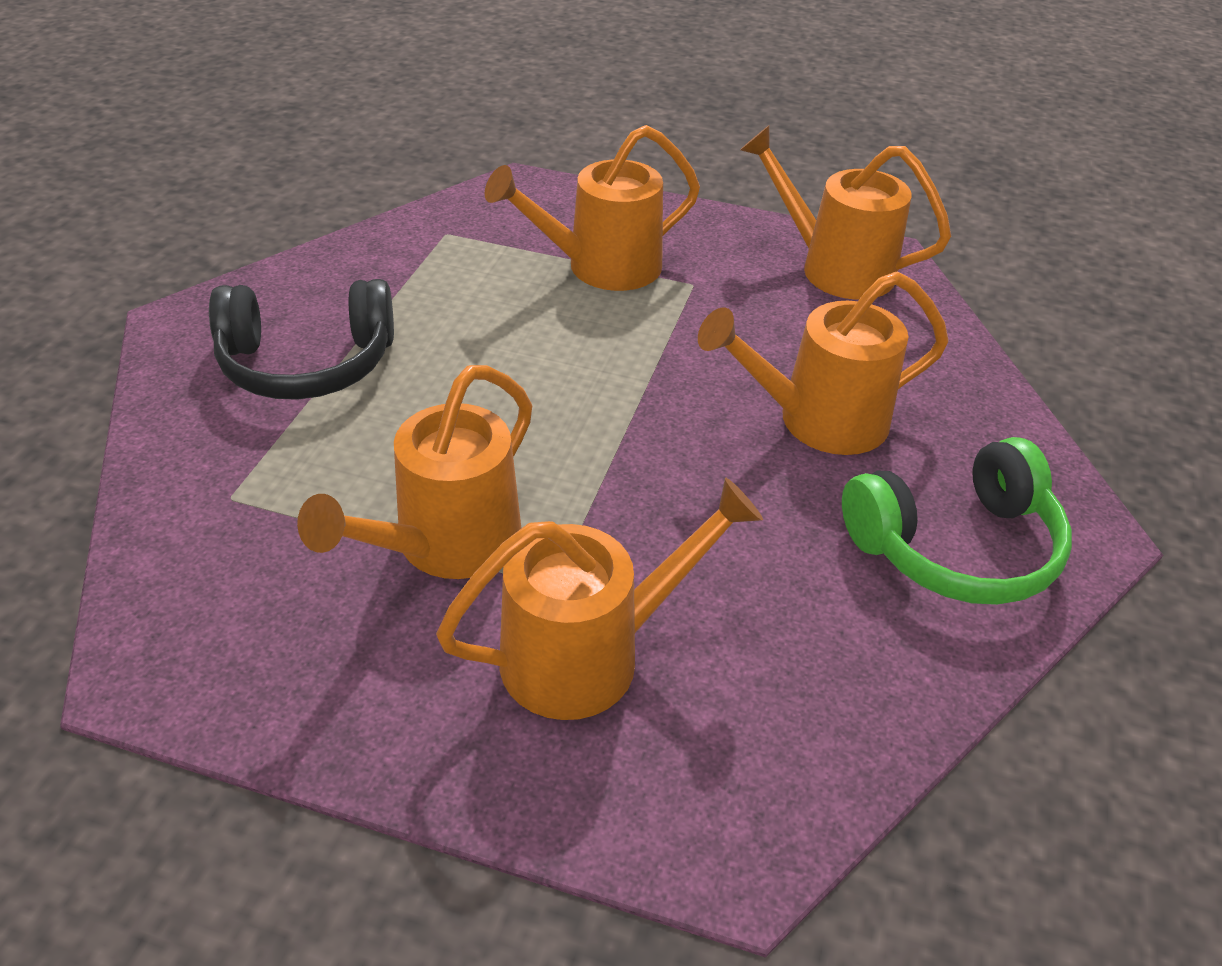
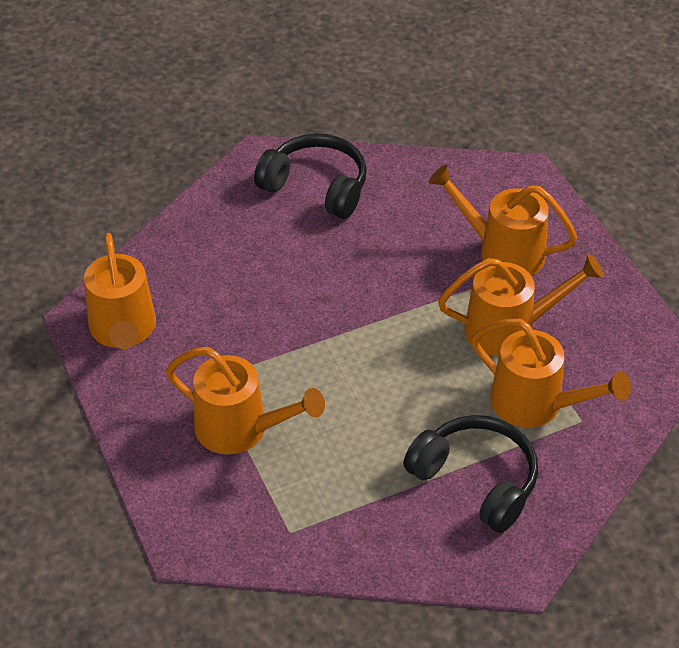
camera: 130 degrees left, 5 degrees up
orange watering can [698,272,949,455] -> orange watering can moved to [471,319,631,428]
green headphones [842,437,1072,605] -> black headphones [254,134,367,219]

